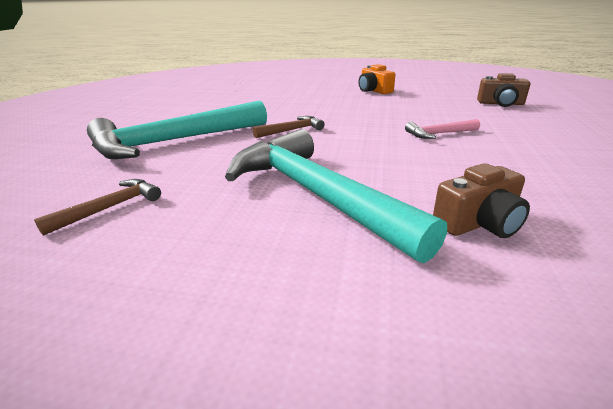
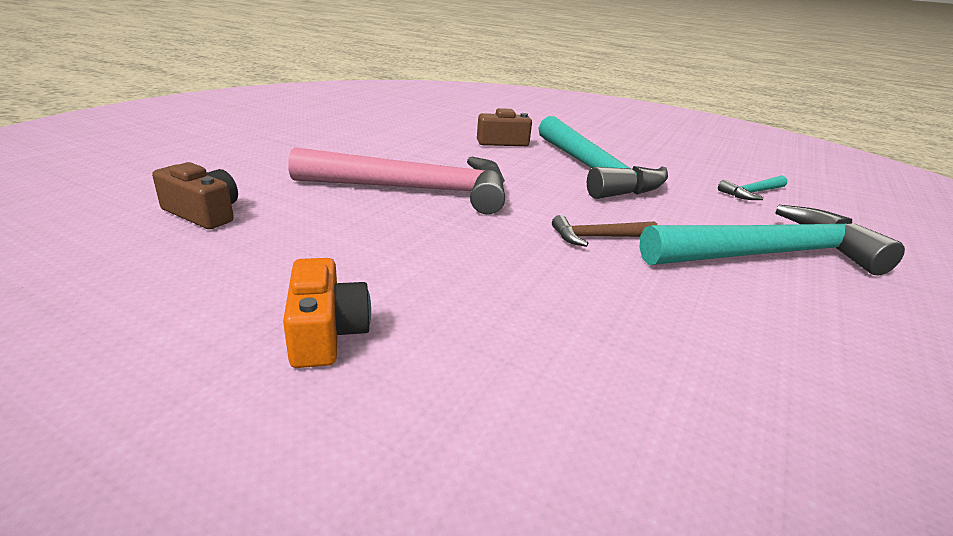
camera: 165 degrees left, 0 degrees up
brown hammer [34,179,161,236] -> turquoise hammer [718,175,787,200]
pink hammer [405,119,480,139] -> pink hammer [288,147,505,214], size x2.32

